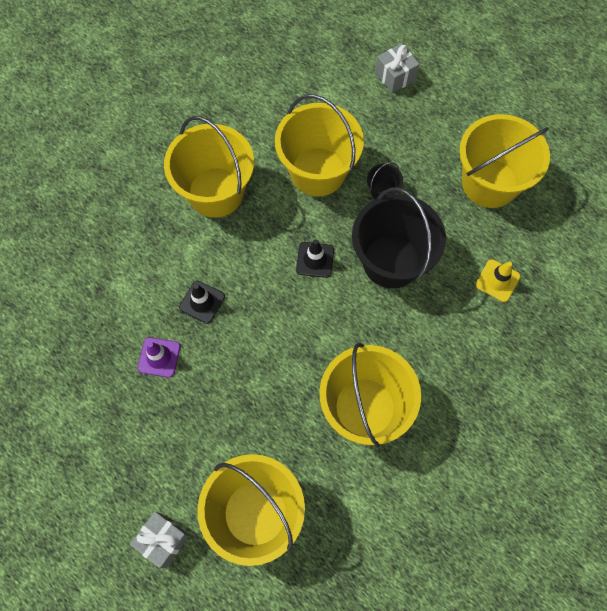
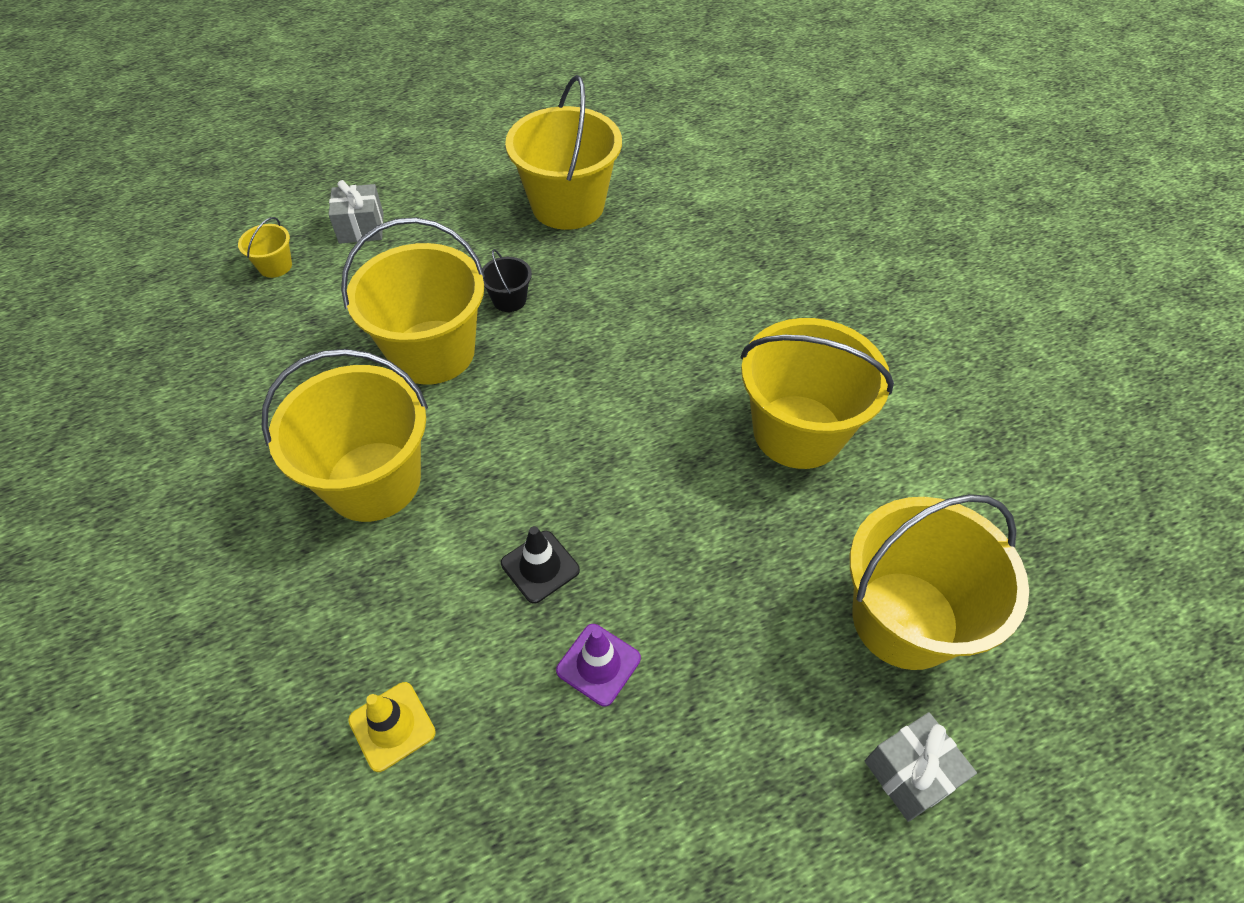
camera: 65 degrees left, 15 degrees down
black traffic cone [296,239,334,278] -> none
black bucket [352,188,446,289] -> none
yellow traffic cone [475,259,520,302] -> yellow traffic cone moved to [348,682,436,772]
none -> yellow bucket [238,217,292,278]

